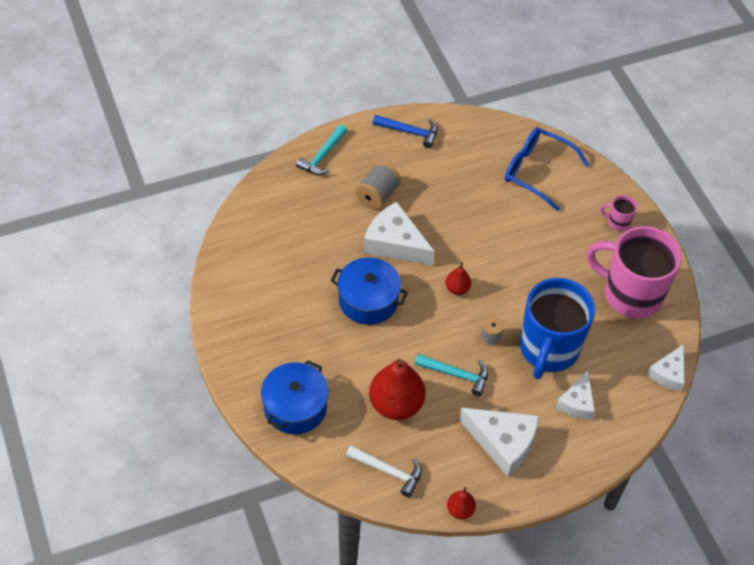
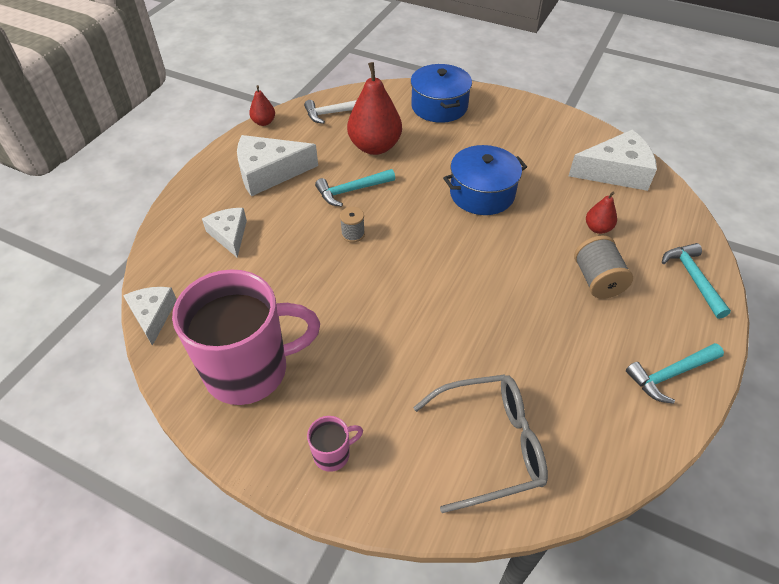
camera: 140 degrees right, 5 degrees down
white cheese [363,202,435,265] -> white cheese moved to [569,130,657,191]
blue hammer [373,115,437,148] -> turquoise hammer [626,343,724,404]
red pear [445,262,471,295] -> red pear moved to [586,192,617,234]
blue glasses [505,127,589,211] -> grey glasses [413,374,548,513]
blue mug [520,278,595,379] -> none

